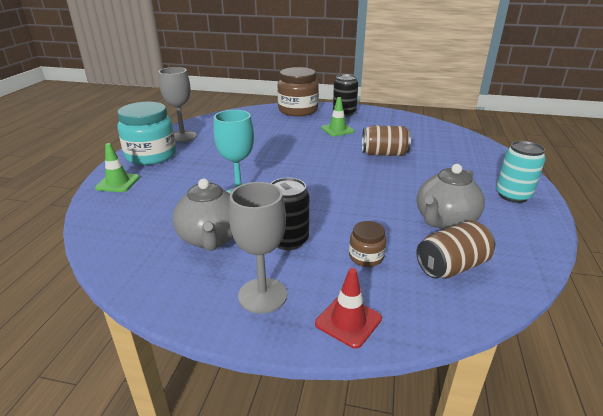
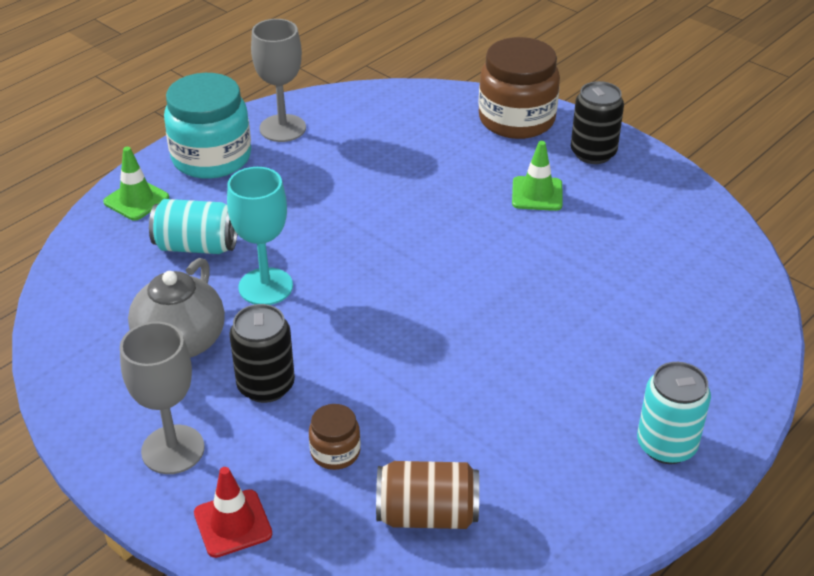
camera: 30 degrees right, 10 degrees up
brown can [362,125,411,156] -> none
grey teapot [417,164,485,230] -> none
none -> turquoise can [149,199,237,254]

